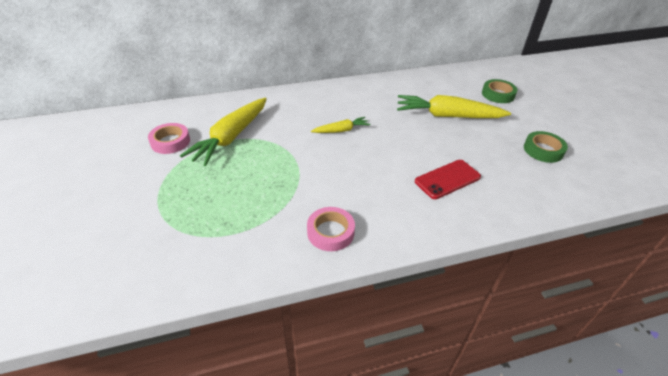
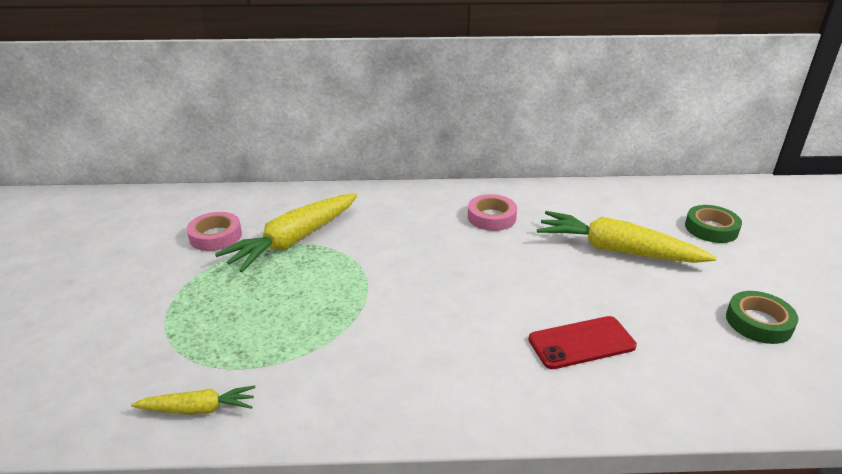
camera: 15 degrees right, 10 degrees down
pink tape [307,207,355,251] -> pink tape moved to [468,194,517,231]
yellow carrot [311,117,370,133] -> yellow carrot moved to [131,386,256,415]

